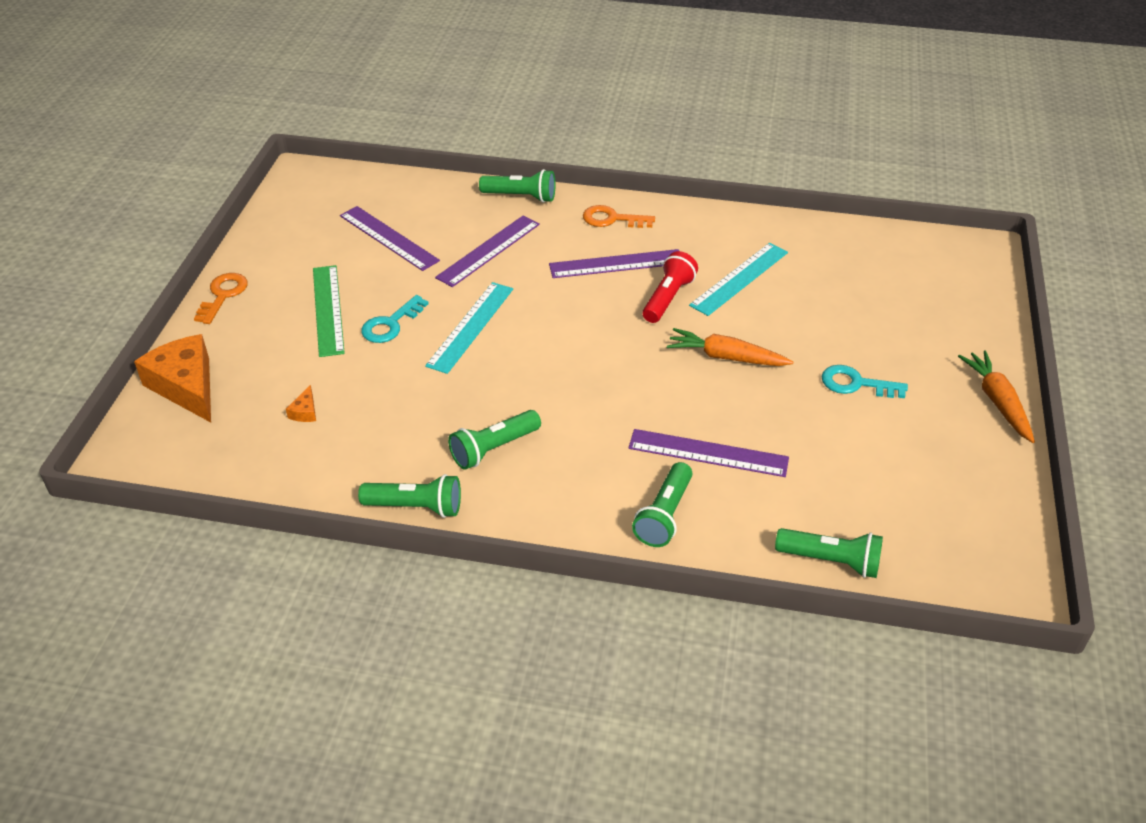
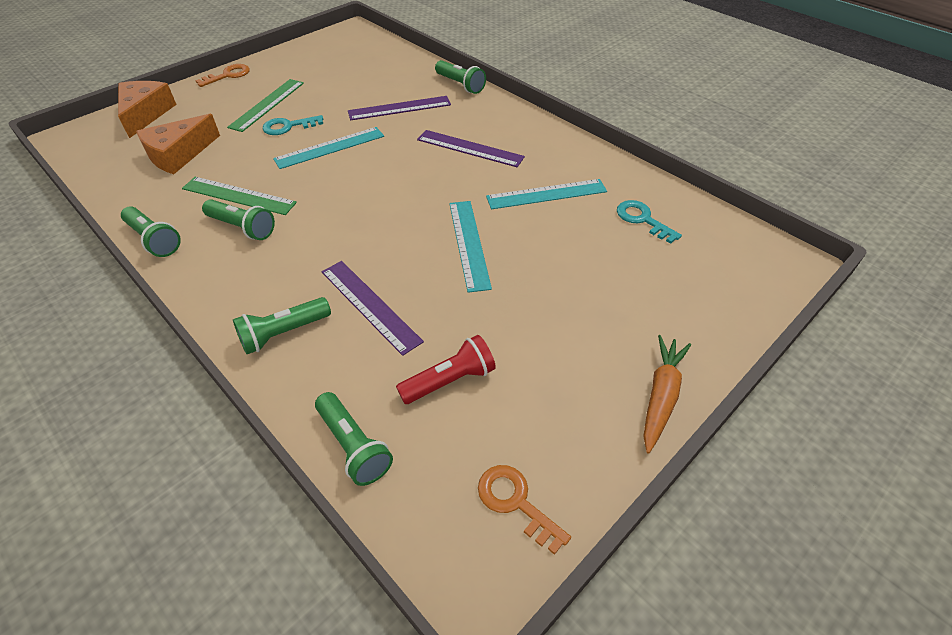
camera: 35 degrees right, 5 degrees up
orange cheese [286,385,316,422] -> orange cheese [136,114,220,174], size x2.48
purple ruler [340,206,440,271] -> none
green flashlight [448,410,541,470] -> green flashlight turned 150 degrees counterclockwise [202,199,275,240]
orange key [583,205,655,228] -> orange key moved to [478,465,571,555]
red flashlight [642,251,698,323] -> red flashlight moved to [396,335,496,404]
orange carrot [667,328,794,366] -> turquoise ruler [449,201,492,293]
turquoise key [821,365,908,398] -> turquoise key moved to [617,200,682,244]
none -> green ruler [182,177,297,215]

